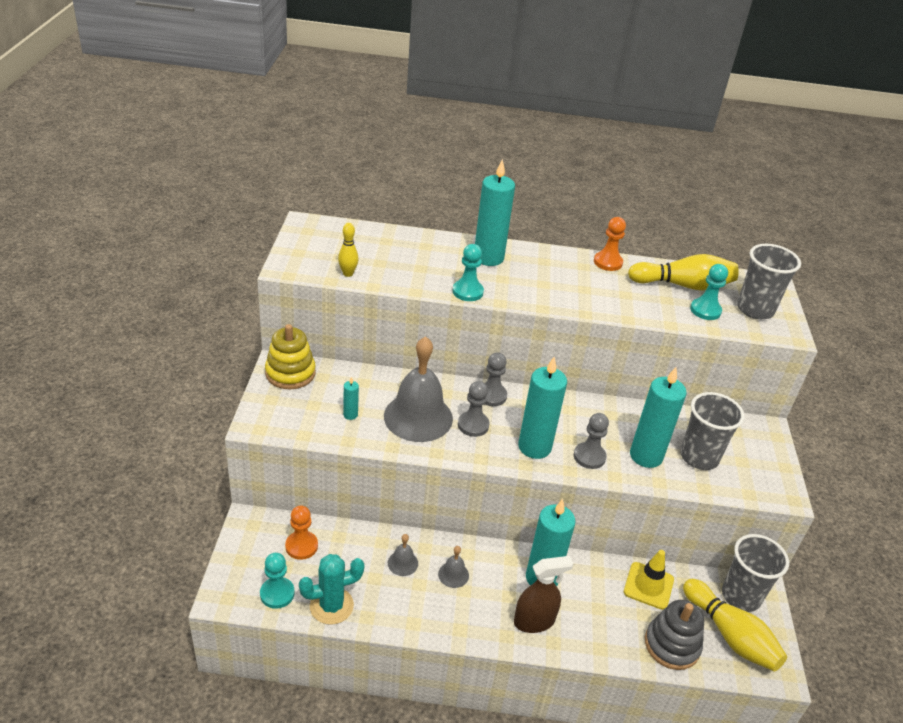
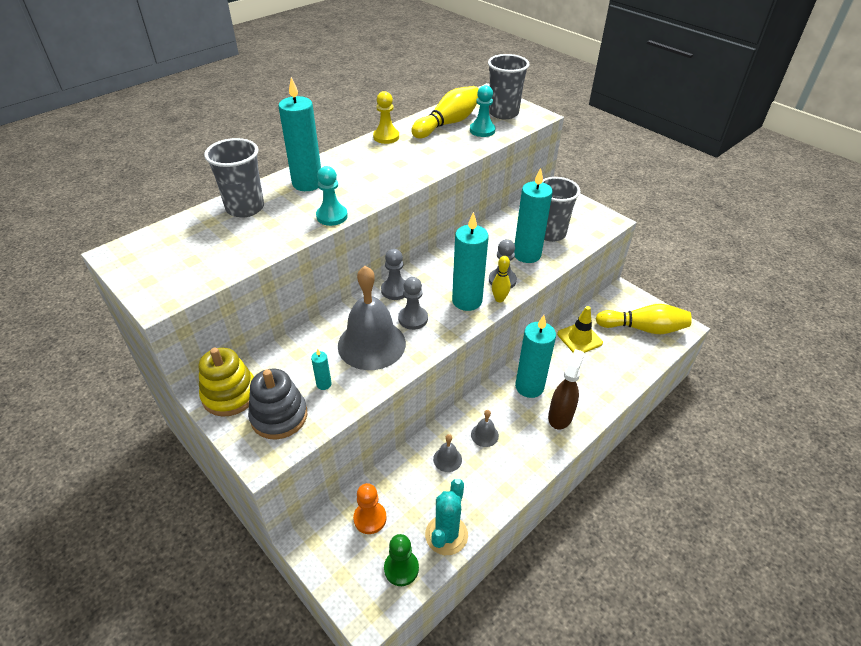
camera: 45 degrees left, 5 degrees up
turquoise pawn [260,553,295,609] -> green pawn [384,534,419,586]
yellow bowling pin [338,223,359,277] -> yellow bowling pin moved to [492,256,511,302]
orange pawn [594,217,626,271] -> yellow pawn [373,91,399,144]
grey stacking toy [645,600,704,670] -> grey stacking toy moved to [248,368,307,440]
grey cup [722,534,789,612] -> grey cup moved to [204,138,264,218]

